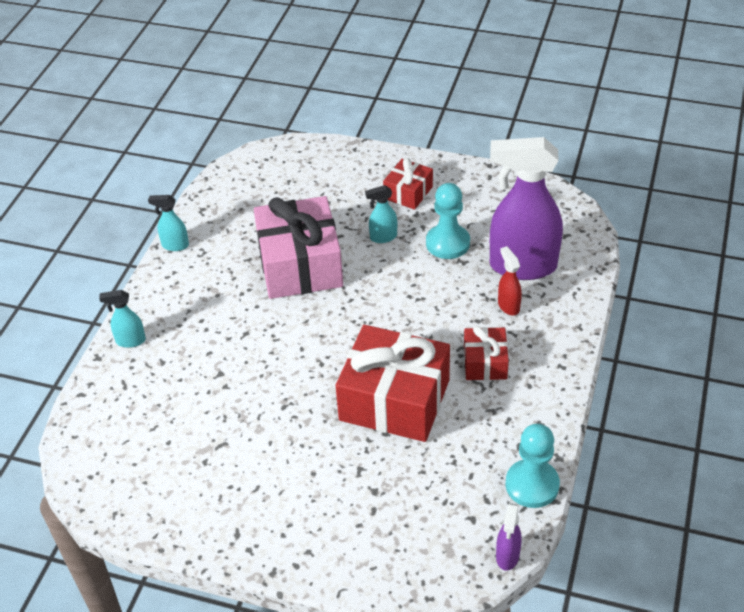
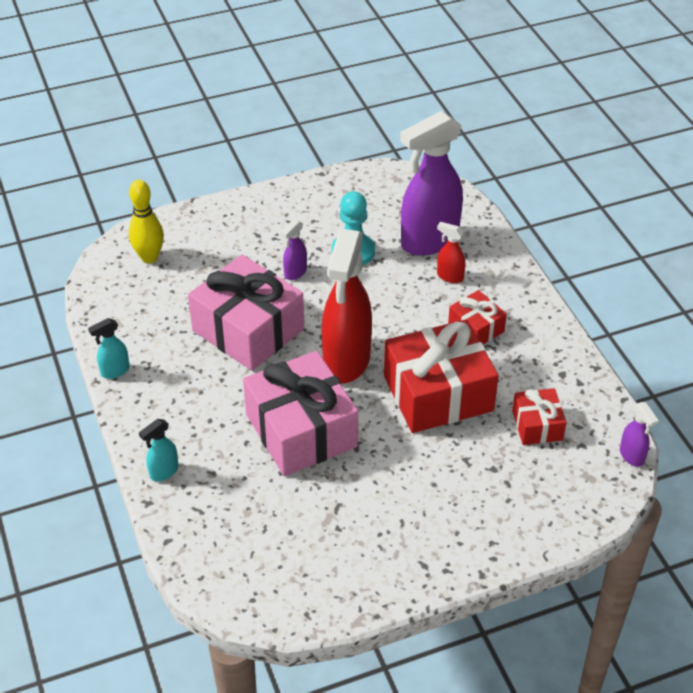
camera: 40 degrees left, 0 degrees up
turquoise spray bottle [365,185,397,243] -> purple spray bottle [281,220,307,280]
red gift [383,158,433,210] -> red gift moved to [512,388,567,445]
turquoise pawn [506,424,560,508] -> none
none -> yellow bowling pin [129,180,164,263]
none -> pink gift [243,351,358,476]
none -> red spray bottle [322,229,372,384]

